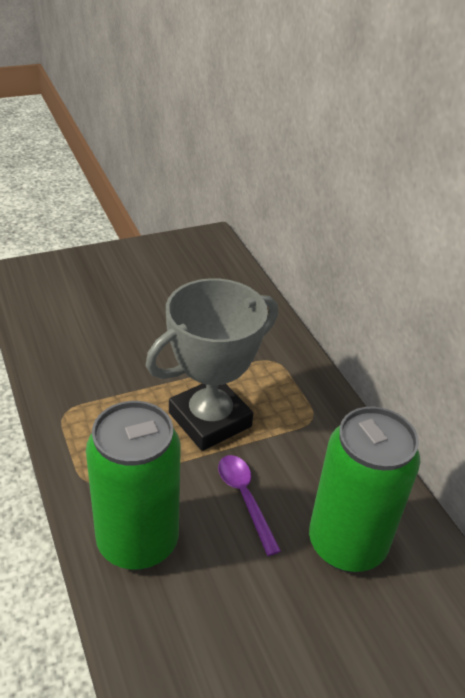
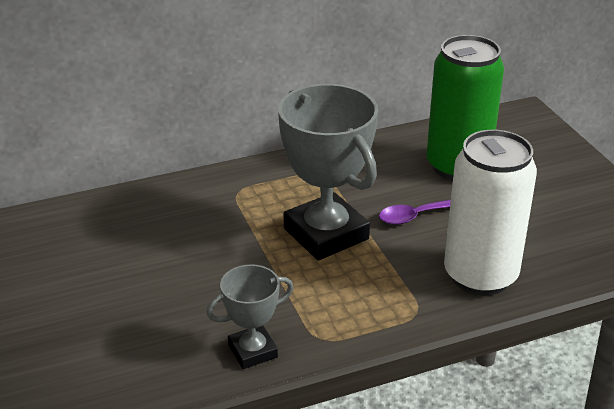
camera: 85 degrees left, 5 degrees down
green can [86,401,181,570] -> white can [444,130,537,296]
none -> grey trophy [206,264,294,369]

